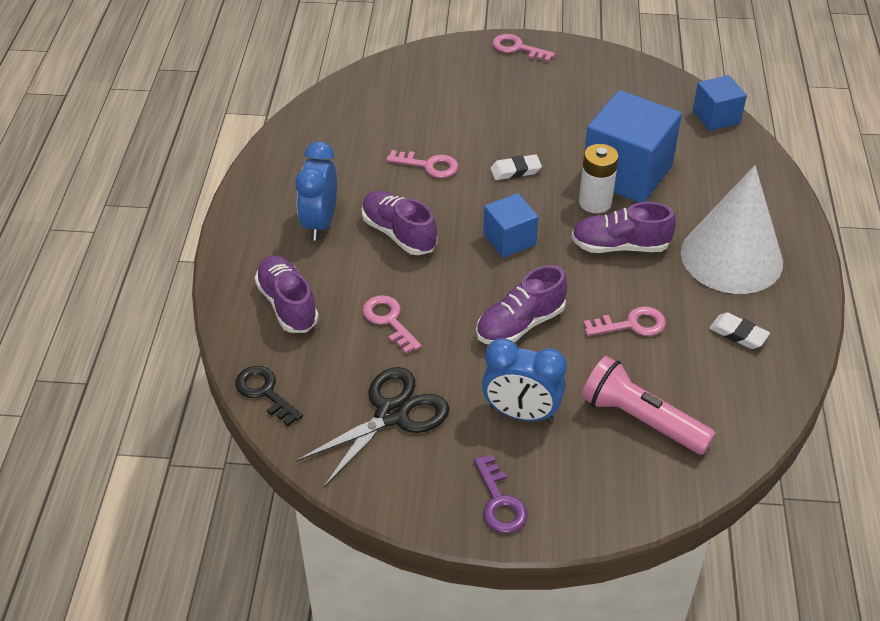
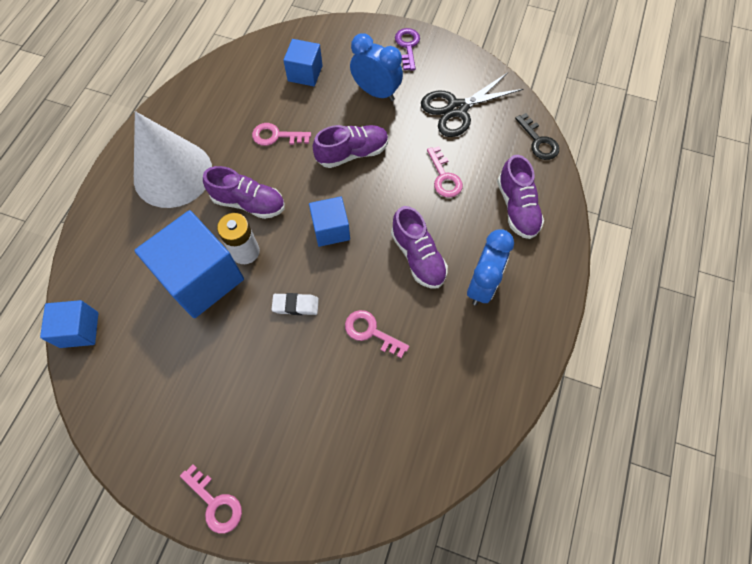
camera: 165 degrees left, 20 degrees up
pink flashlight [581,356,716,455] -> blue cube [283,39,323,86]
white eraser [709,312,770,349] -> none

